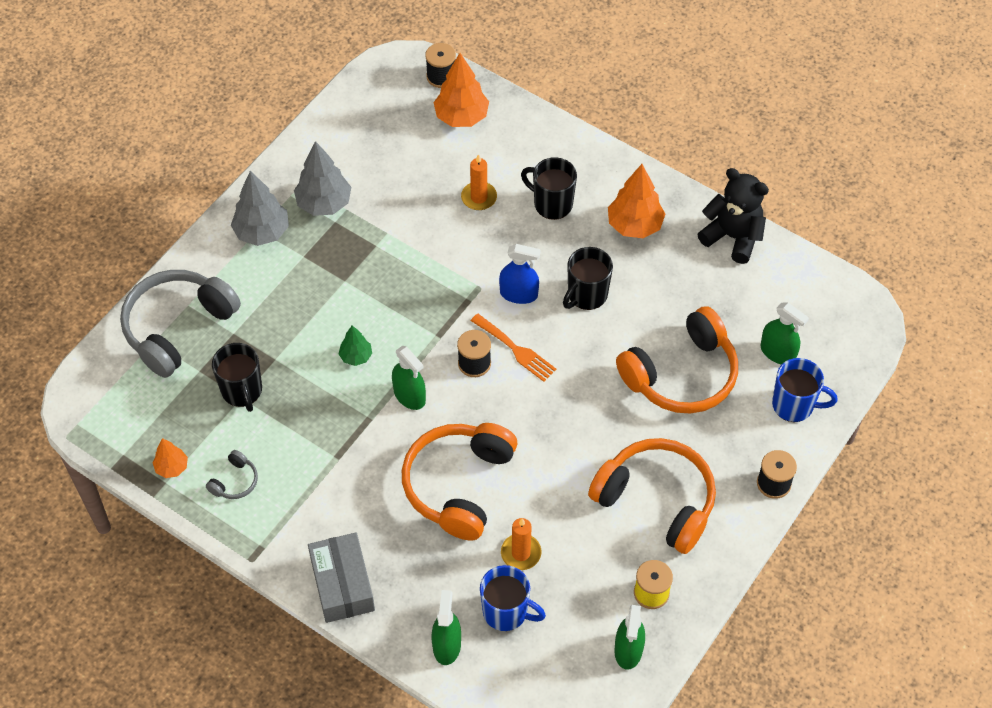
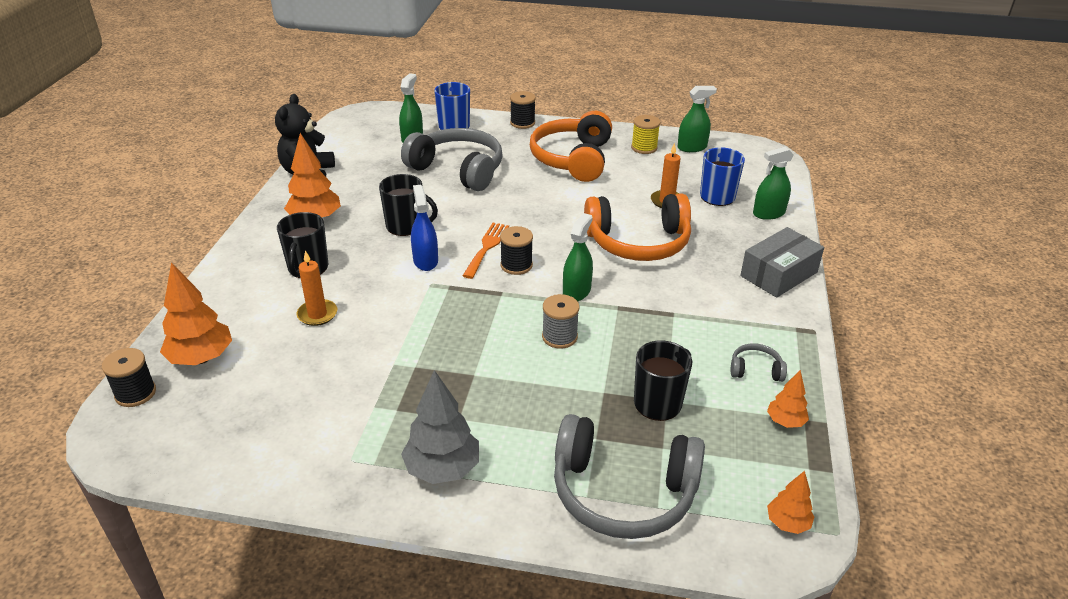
camera: 115 degrees left, 20 degrees down
grey tree [294,141,351,216] -> none
green tree [339,325,372,366] -> grey spool [542,294,579,349]
orange headphones [616,306,738,413] -> grey headphones [401,128,502,191]
none -> orange tree [767,471,815,534]

